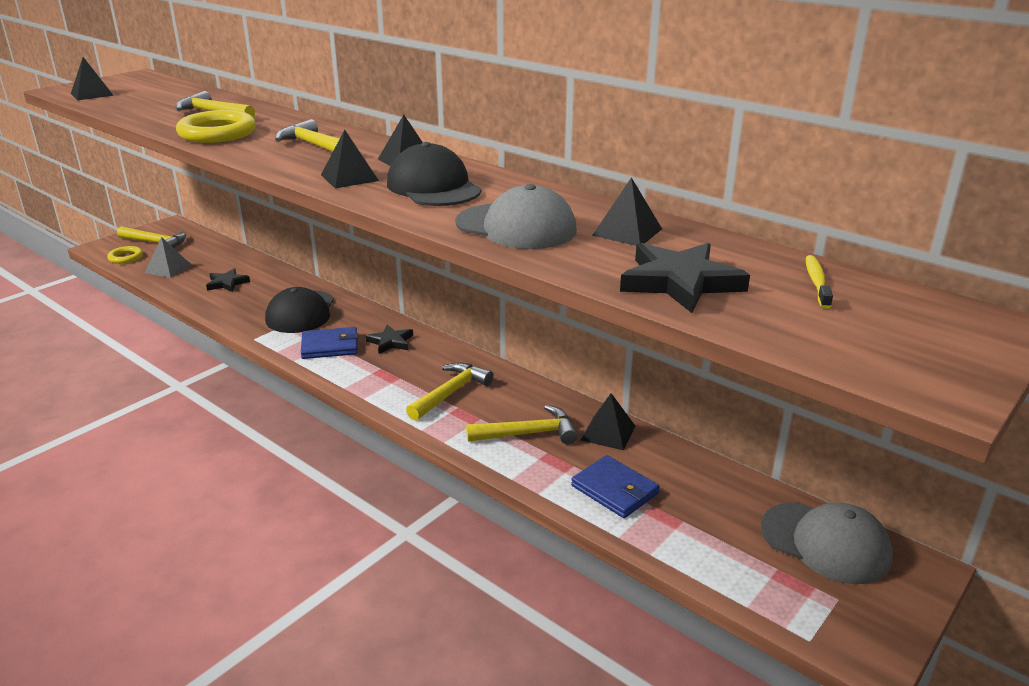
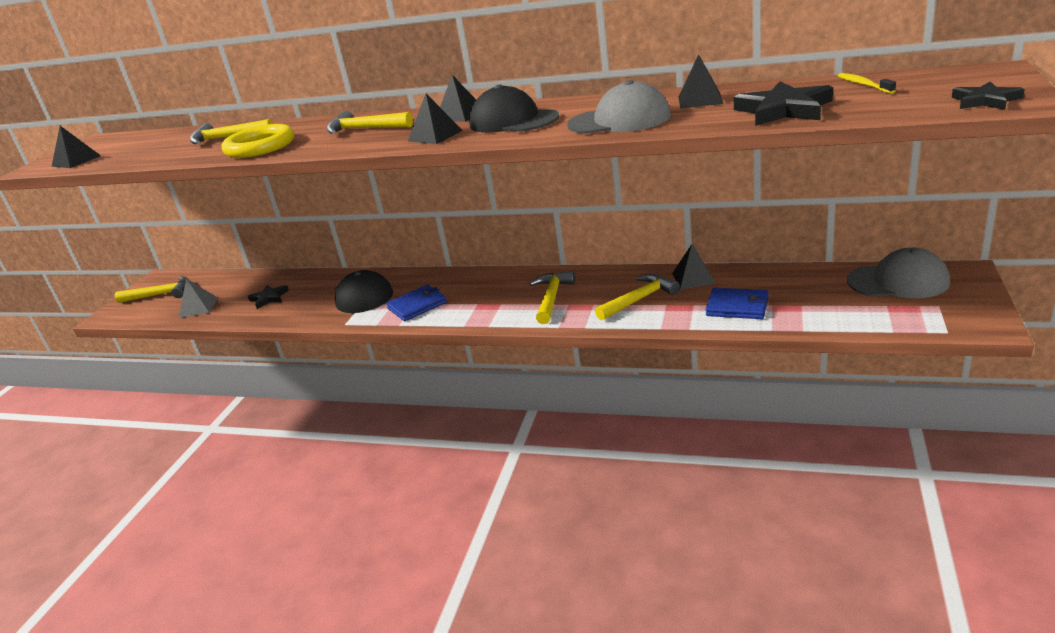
camera: 20 degrees left, 0 degrees up
yellow ring [107,246,143,264] -> none
black star [366,325,413,354] -> black star moved to [952,81,1025,110]

